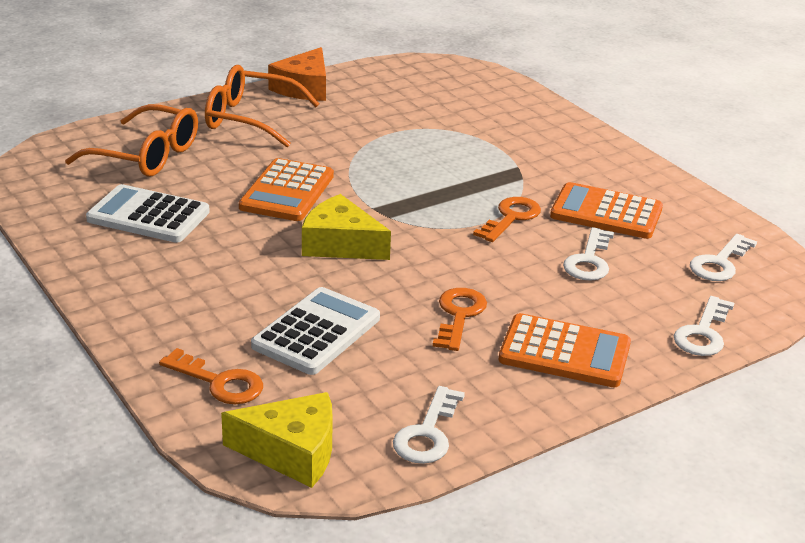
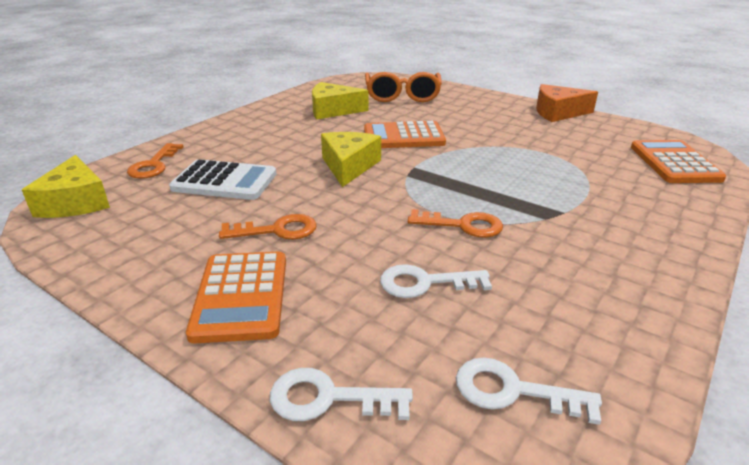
camera: 70 degrees right, 0 degrees up
white calculator [86,184,210,243] -> yellow cheese [312,82,368,119]
orange glasses [205,65,319,147] -> none
white key [393,386,465,464] -> none
orange calculator [550,182,663,239] -> orange calculator moved to [631,140,726,183]

